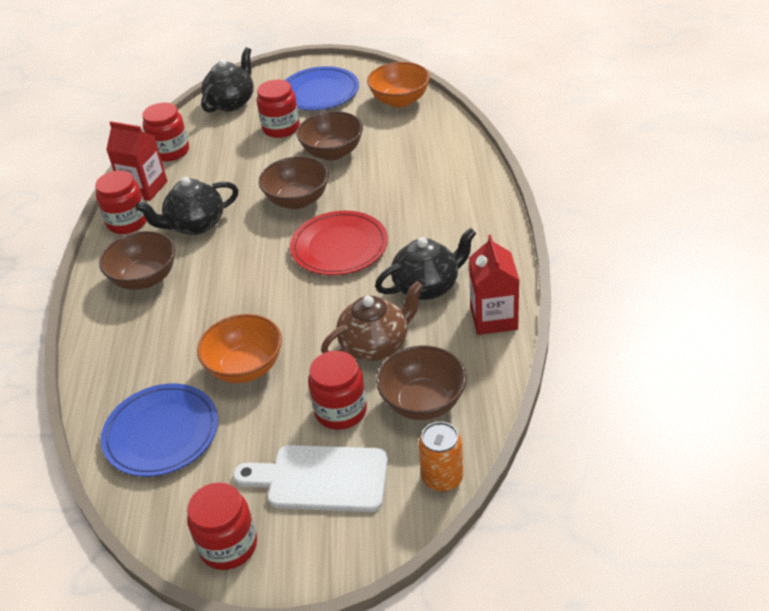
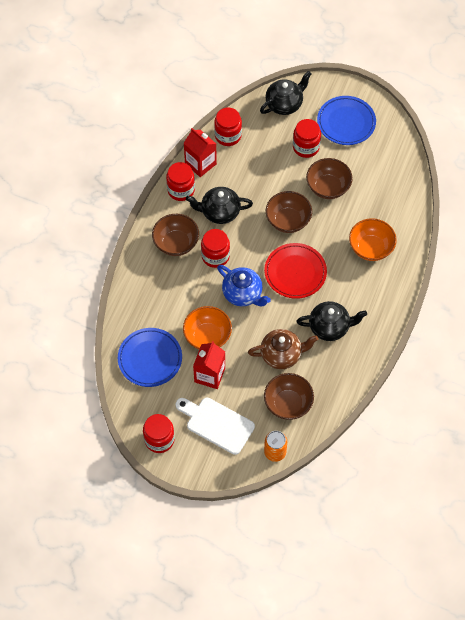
camera: 20 degrees right, 20 degrees up
red jar [308,351,367,430] -> red jar moved to [201,229,230,268]
orange bowl [367,62,430,108] -> orange bowl moved to [349,218,397,261]
red carton [469,234,519,335] -> red carton moved to [193,341,225,389]
none -> blue teapot [217,265,271,307]

